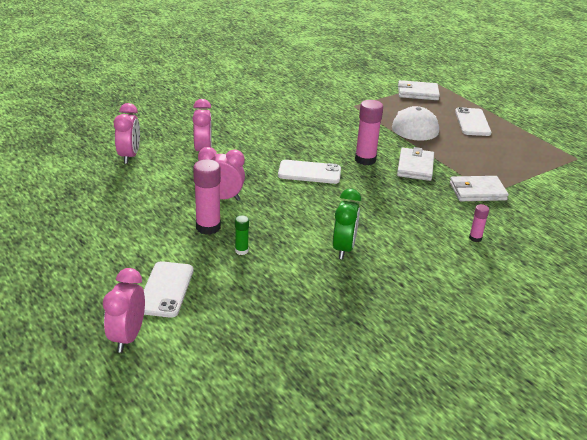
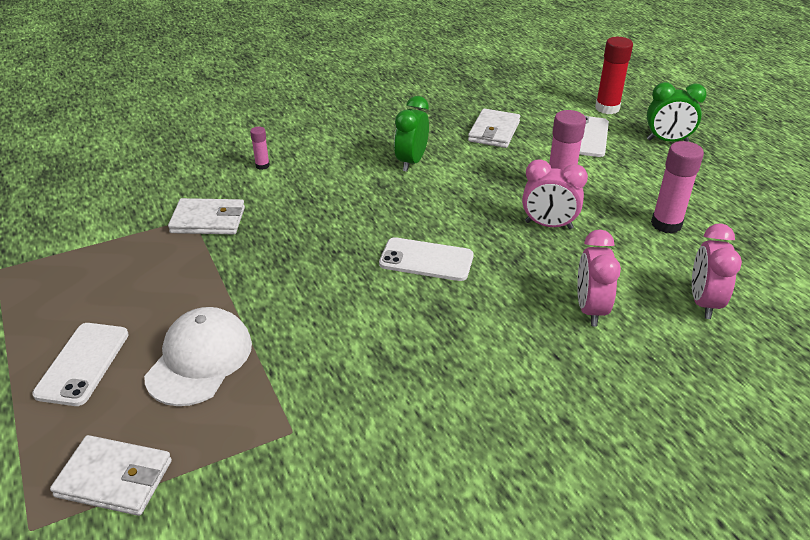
camera: 170 degrees left, 5 degrees up
pink clock [103,268,145,353] -> red glue stick [595,37,633,114]
green glue stick [235,215,249,255] -> none
pink glue stick [355,100,383,165] -> pink glue stick moved to [651,141,704,234]
white wallet [397,147,434,181] -> white wallet moved to [468,108,520,148]
none -> green clock [647,82,707,141]

